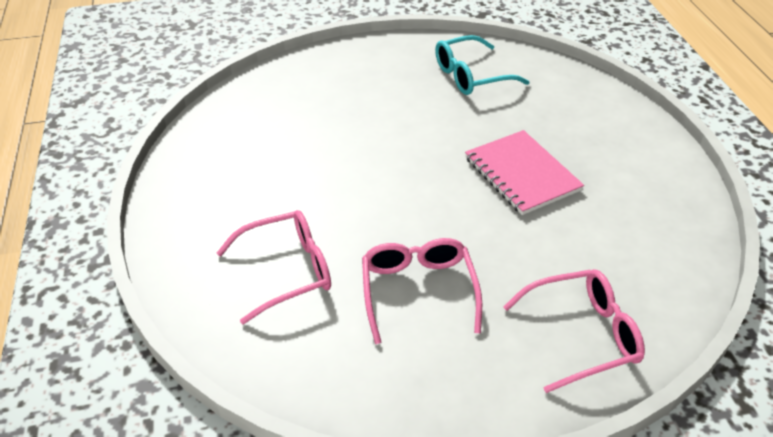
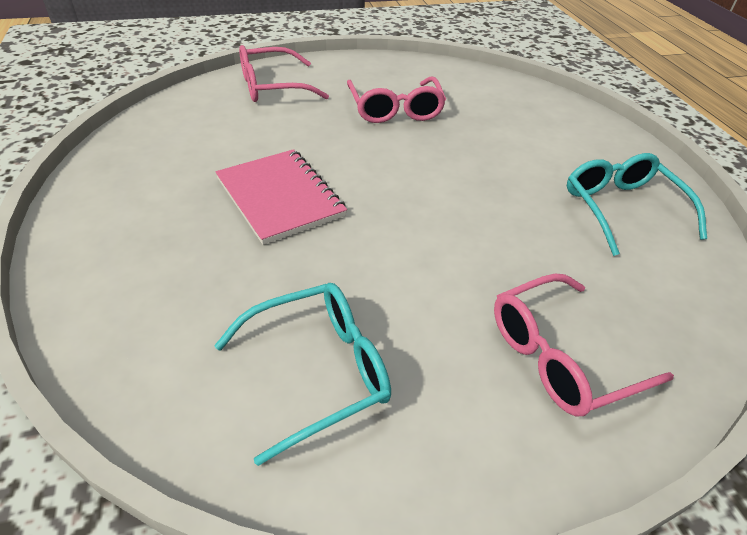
camera: 175 degrees right, 0 degrees up
pink glasses [217,210,331,324] -> pink glasses moved to [494,273,674,417]
none -> turquoise glasses [567,153,707,256]

